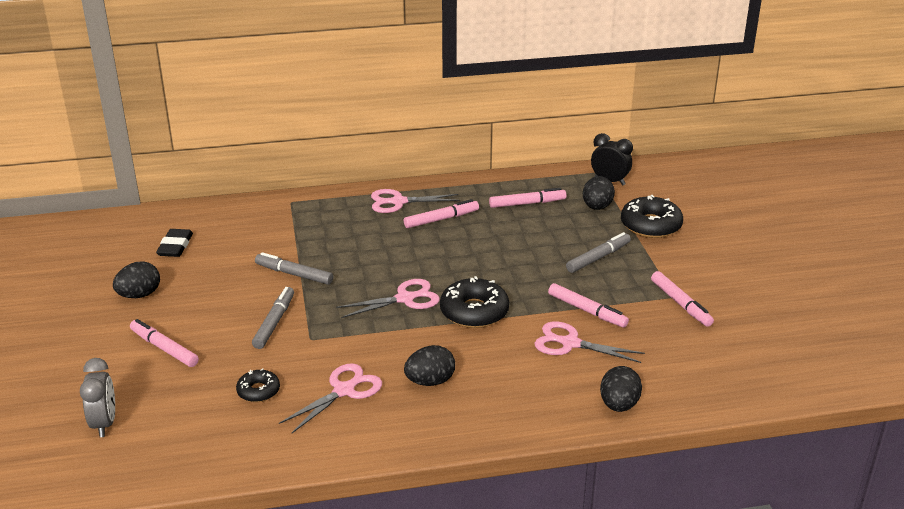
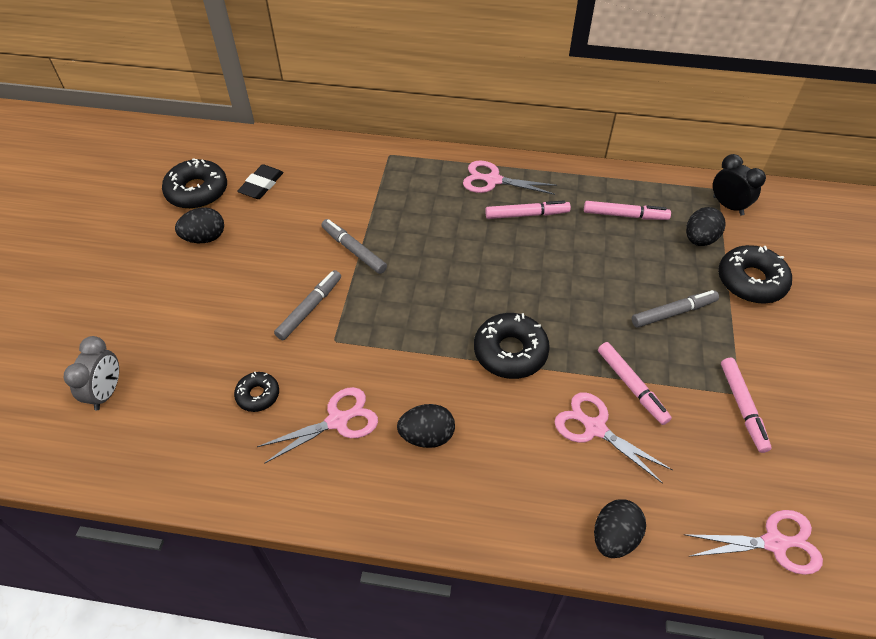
camera: 20 degrees right, 20 degrees up
pink marker [130,319,199,367] -> none
pink scissors [336,279,440,318] -> pink scissors moved to [684,510,823,575]
none -> black donut [162,158,227,209]

